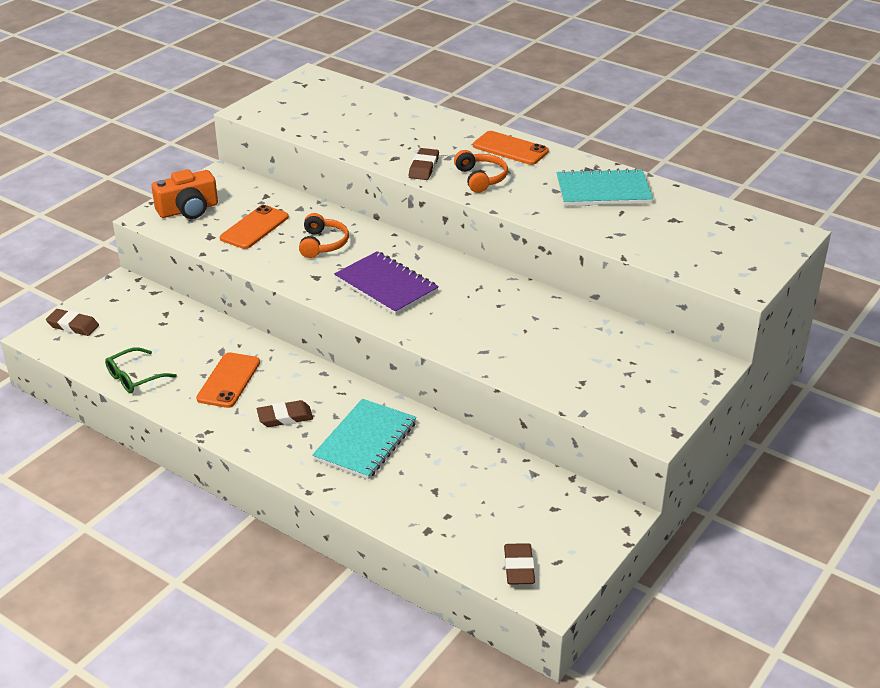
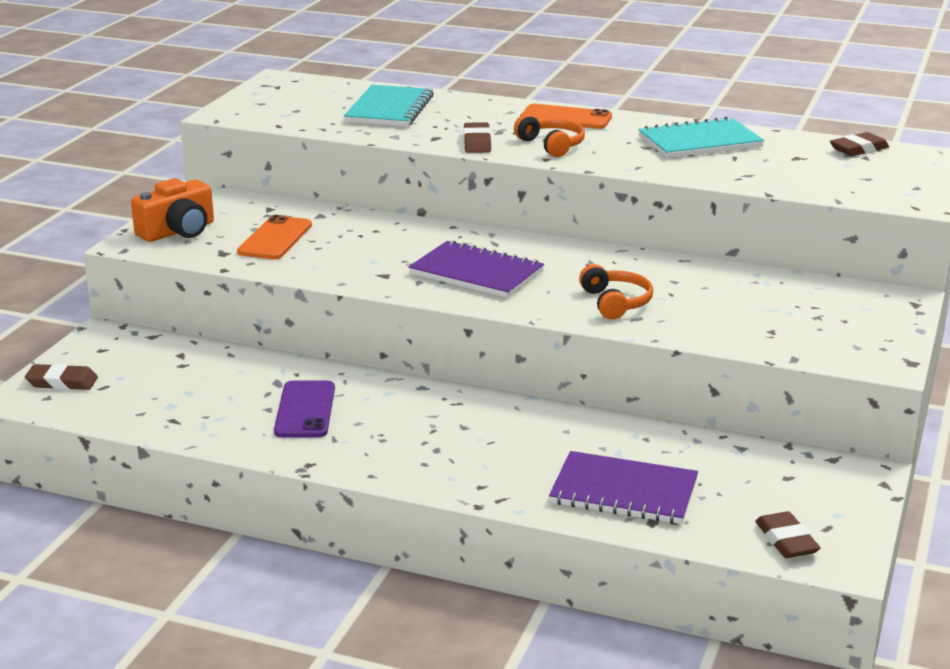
camera: 15 degrees left, 10 degrees down
green glasses [105,347,177,393] -> none
orange phone [196,352,260,408] -> purple phone [274,381,335,437]
brown eraser [257,400,313,427] -> brown eraser moved to [830,132,889,156]
orange headphones [299,213,349,258] -> orange headphones moved to [579,264,653,319]
turquoise notebook [312,399,417,480] -> turquoise notebook moved to [344,85,434,127]
none -> purple notebook [549,451,698,524]

